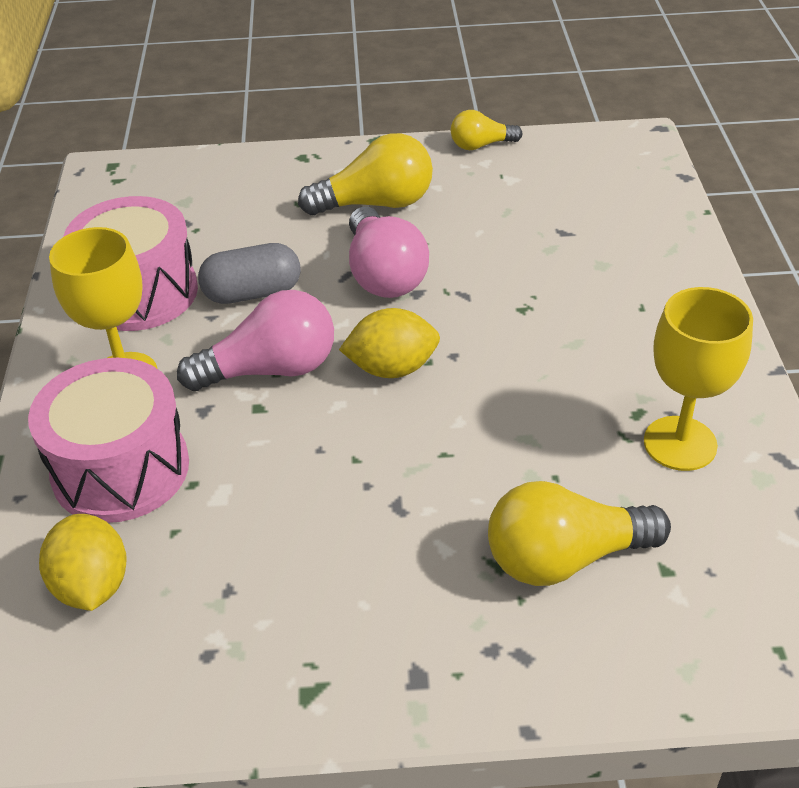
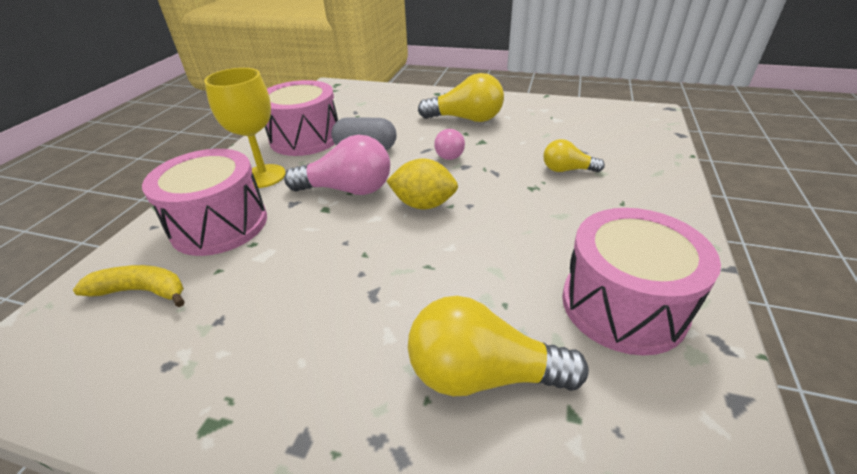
camera: 20 degrees right, 5 degrees down
yellow lemon [39,514,127,611] -> yellow banana [73,265,185,307]
pink light bulb [349,207,429,298] -> pink light bulb [434,129,465,160], size x0.58
yellow light bulb [451,110,522,150] -> yellow light bulb moved to [543,139,605,172]
yellow goblet [644,287,753,471] -> pink drum [562,208,721,356]

